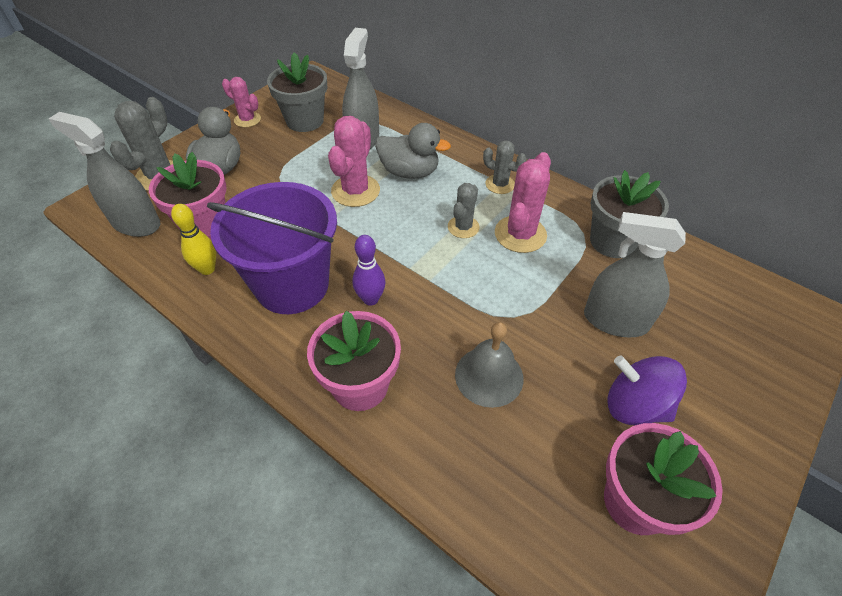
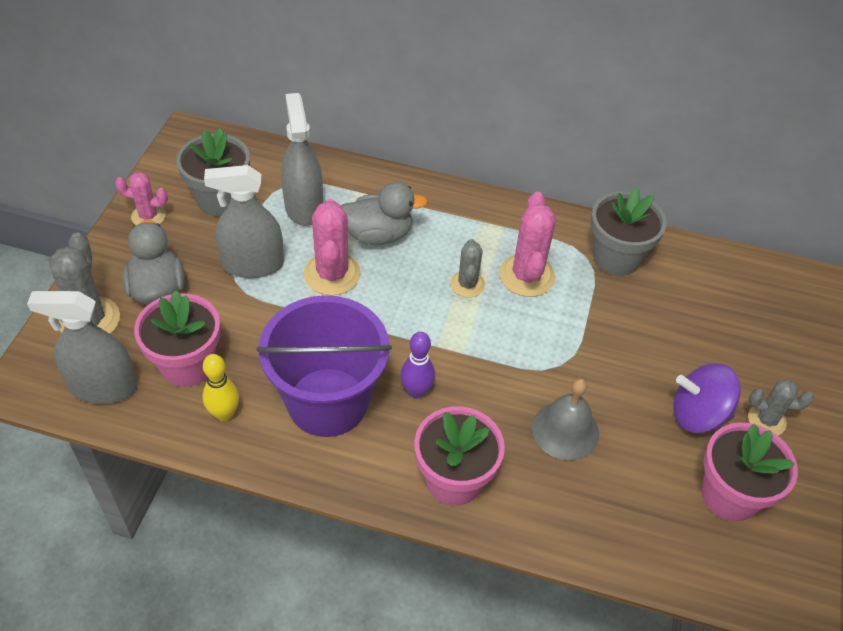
camera: 25 degrees left, 0 degrees up
grey cactus [483,140,527,194] -> grey cactus moved to [748,379,814,435]
grey spray bottle [584,212,686,337] -> grey spray bottle moved to [204,165,284,278]

